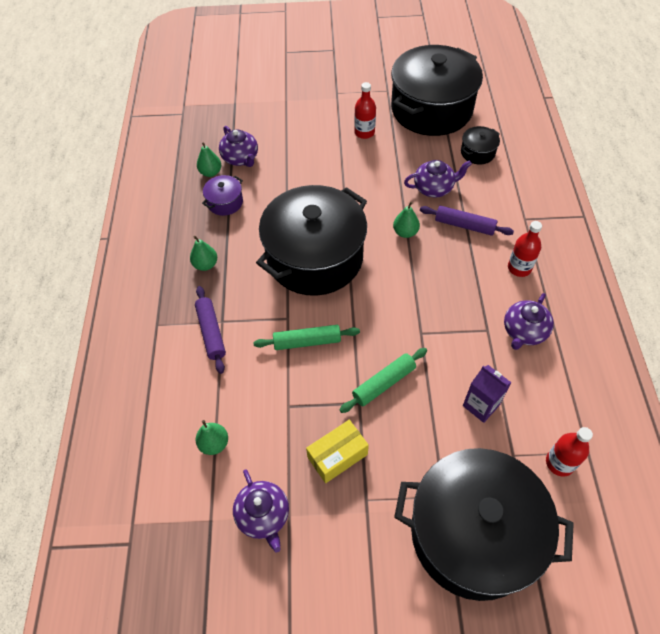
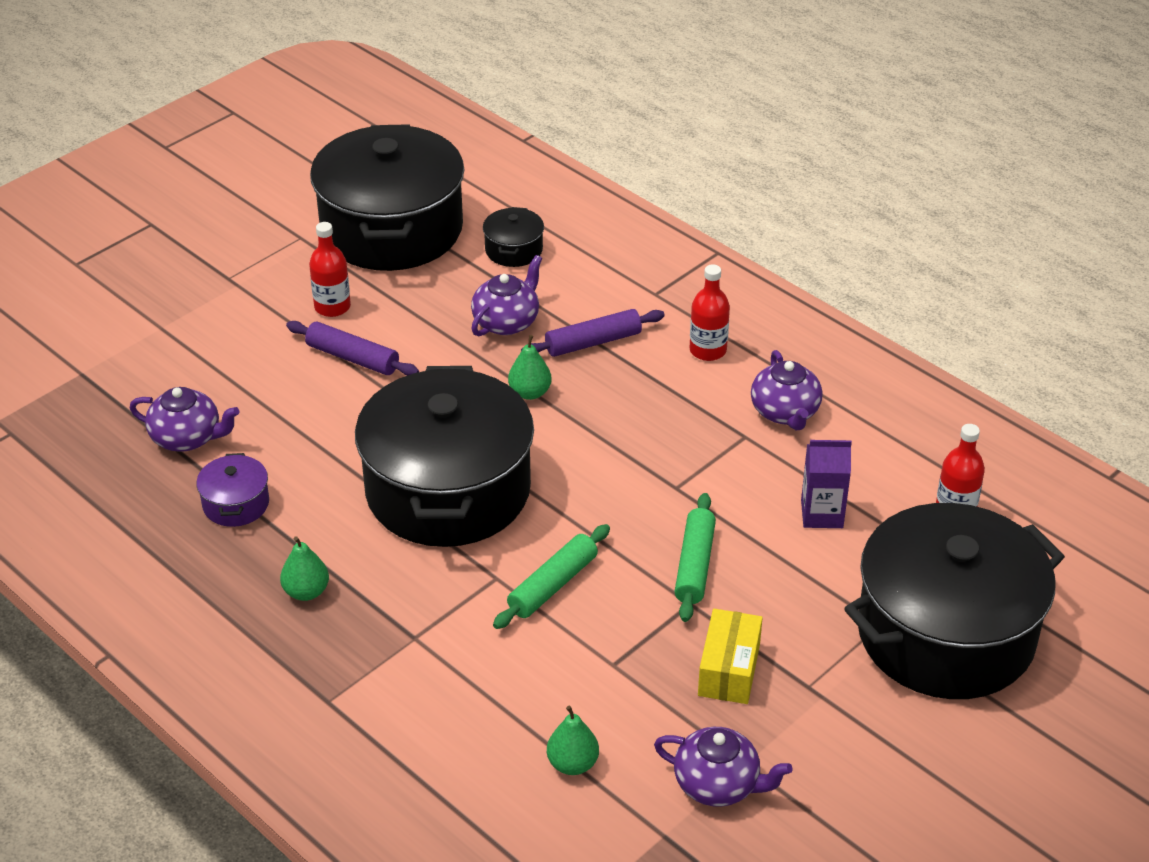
camera: 45 degrees left, 15 degrees down
purple rolling pin [195,286,226,374] -> purple rolling pin moved to [286,321,419,376]
green pear [197,142,221,177] -> none

